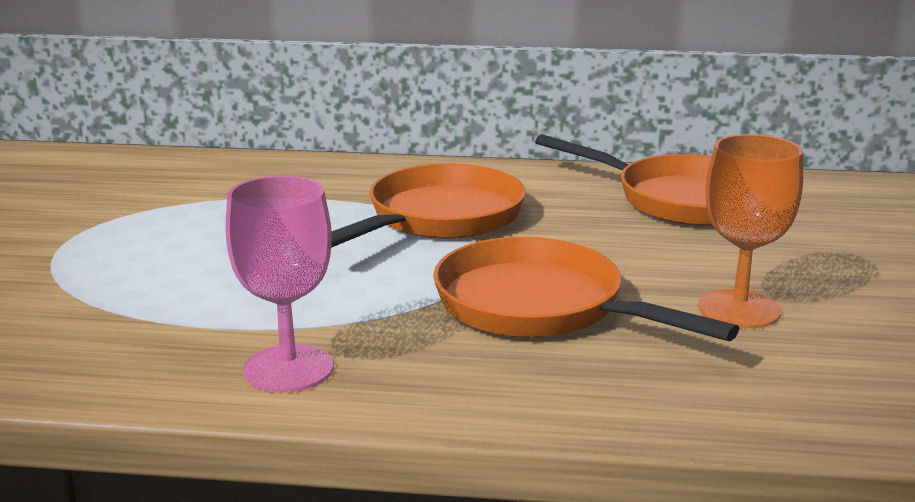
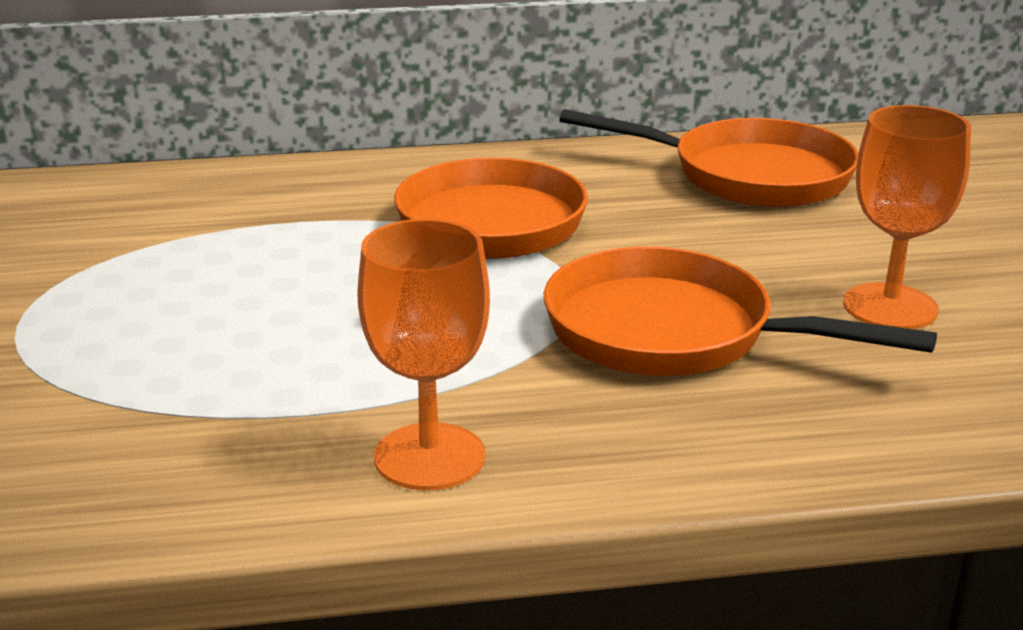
camera: 15 degrees left, 5 degrees up
pink goblet [225,176,334,392] -> orange goblet [357,219,490,490]

